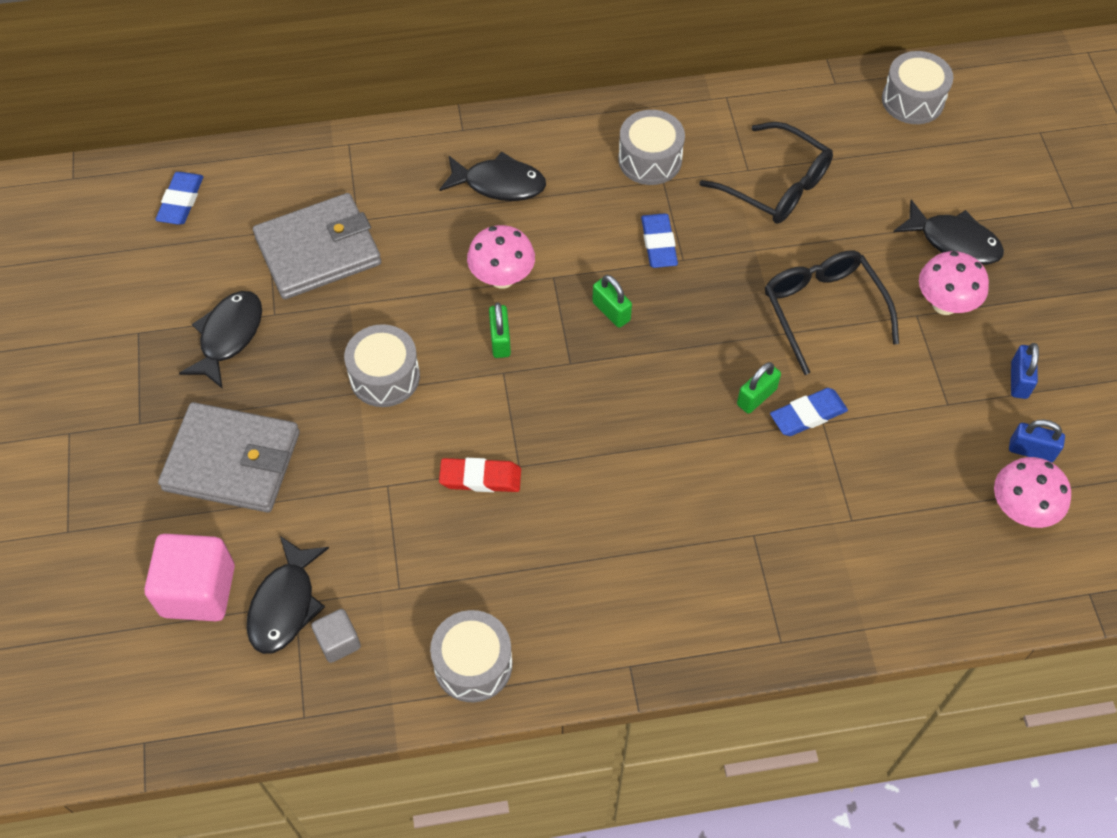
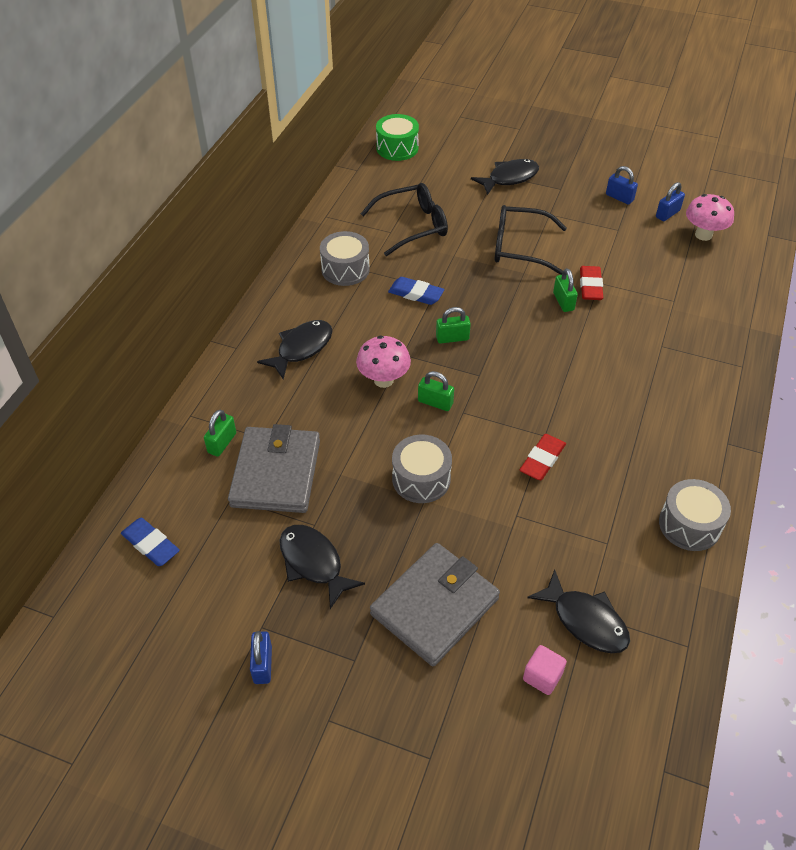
camera: 60 degrees left, 10 degrees down
pink cube [144,534,235,621] -> pink cube [523,645,567,695], size x0.53
grey cube [311,609,361,663] -> none
blue eraser [770,388,848,436] -> red eraser [580,266,603,300]
grey drum [882,51,953,124] -> green drum [376,114,419,161]
pink mushroom [919,251,989,315] -> none
none -> green padlock [204,410,236,457]
none -> blue padlock [250,631,272,684]

